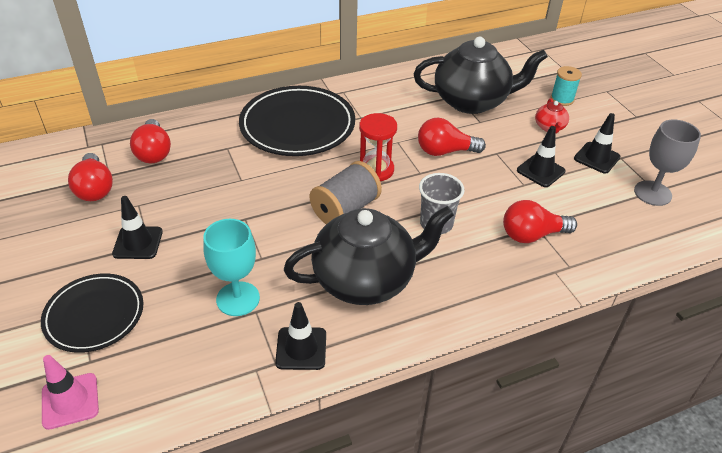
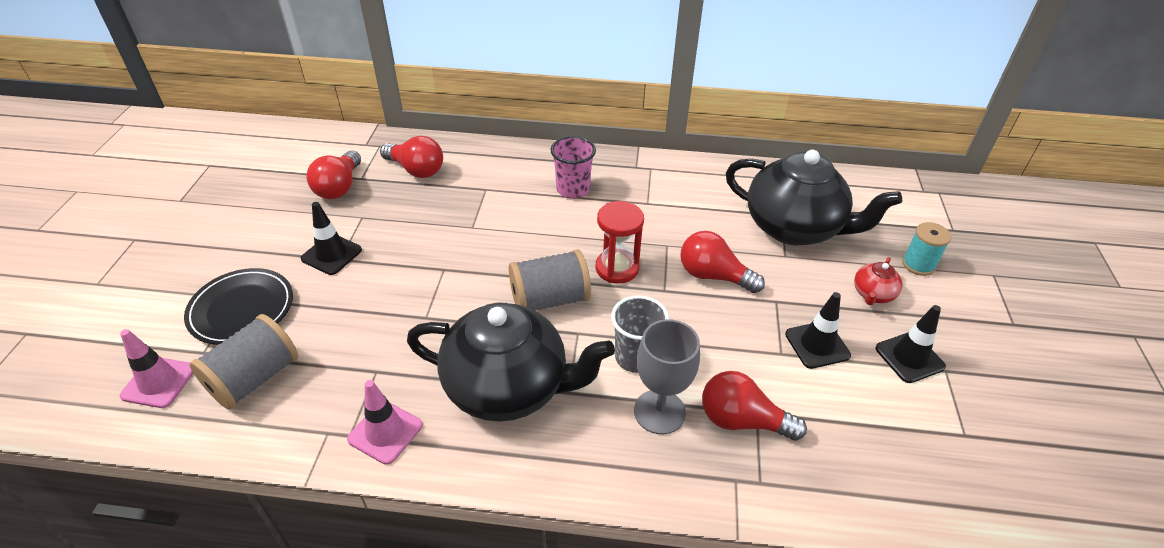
camera: 30 degrees right, 0 degrees up
red light bulb [130,119,171,163] -> red light bulb turned 75 degrees counterclockwise [380,136,443,178]
turquoise goblet [203,219,260,316] -> none
black plate [239,86,355,156] -> pink cup [550,136,596,199]
black traffic cone [275,302,326,370] -> pink traffic cone [347,380,423,465]
grey goblet [634,120,701,206] -> grey goblet moved to [634,319,700,434]
none -> grey spool [190,314,298,409]

